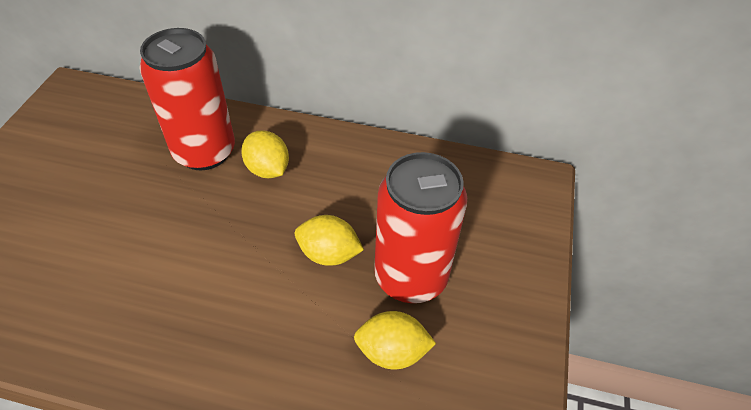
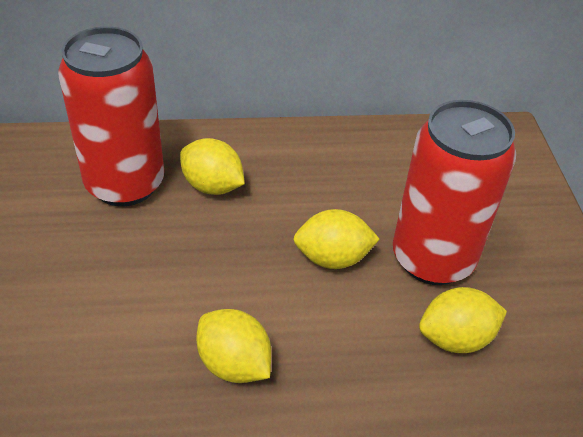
camera: 20 degrees left, 5 degrees down
none -> yellow lemon [196,309,271,383]

